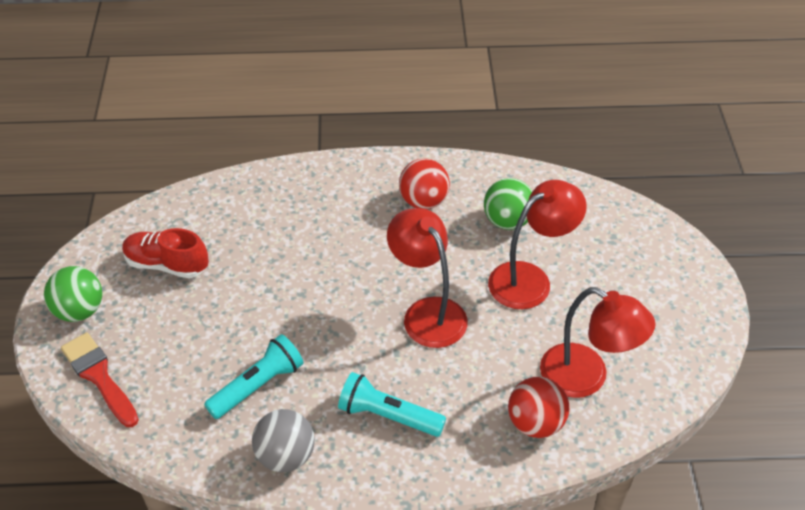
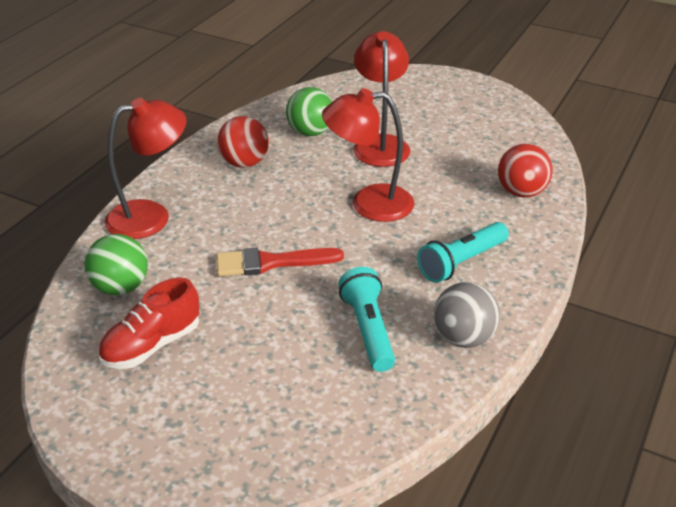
camera: 60 degrees left, 10 degrees down
green ball [44,266,102,322] -> green ball moved to [84,234,148,295]
red brush [61,332,139,427] -> red brush moved to [216,248,344,276]
red lamp [540,287,656,398] -> red lamp moved to [104,98,186,239]

